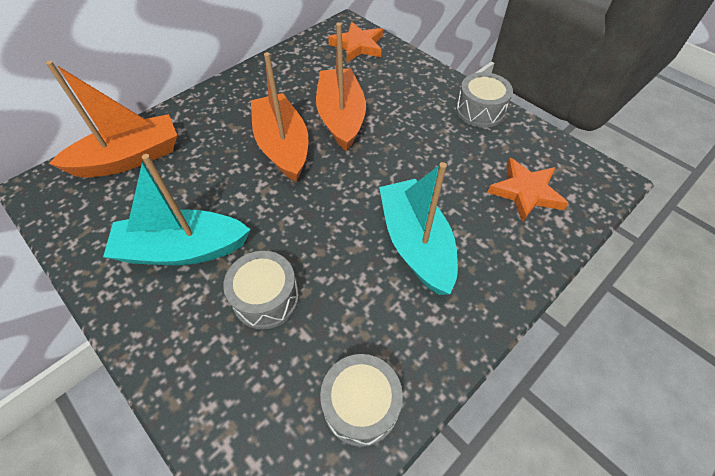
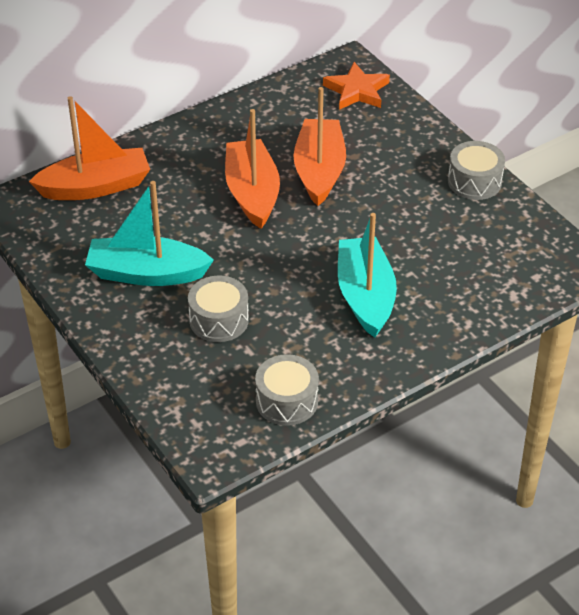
camera: 10 degrees right, 10 degrees down
orange star [487,158,568,223] -> none

